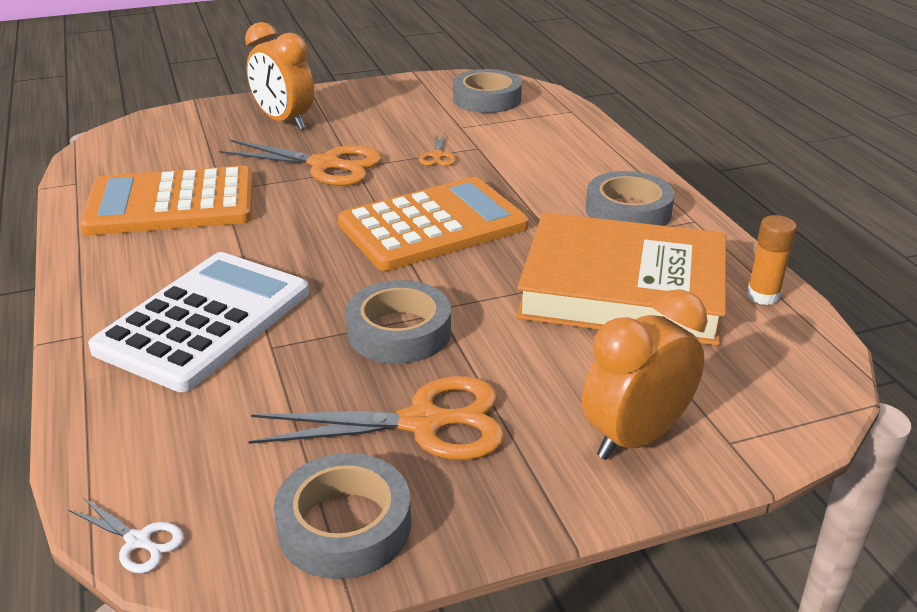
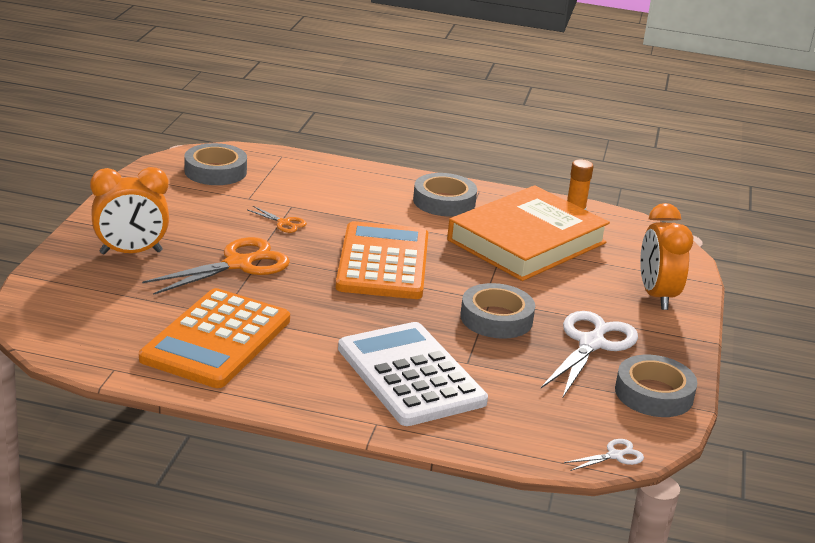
camera: 60 degrees left, 5 degrees down
orange scissors [248,376,505,460] -> white scissors [541,311,638,397]

